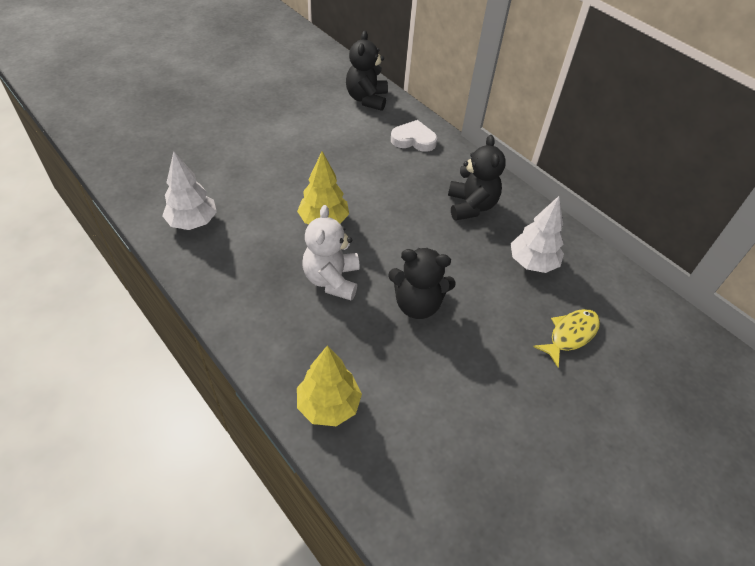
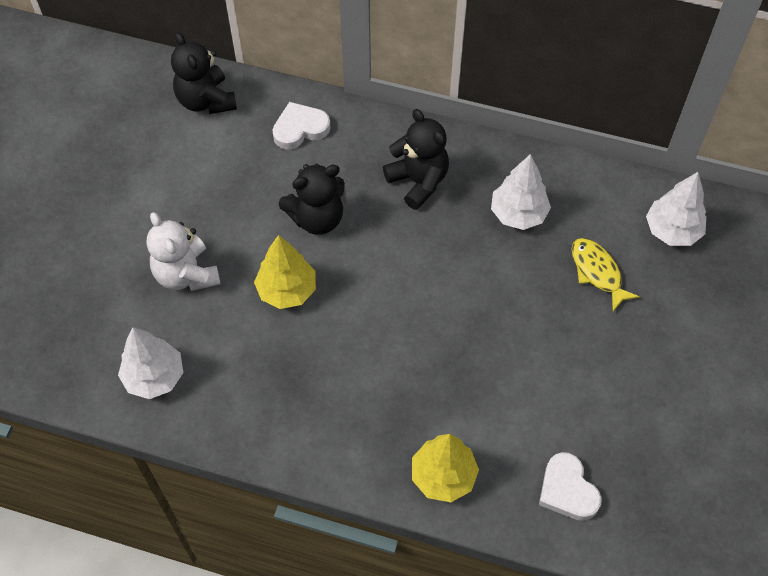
camera: 30 degrees left, 10 degrees up
white teddy bear [303,205,360,301] -> white teddy bear moved to [147,212,221,291]
black teddy bear [388,248,456,319] -> black teddy bear moved to [279,163,345,235]
yellow fish [533,309,600,367] -> yellow fish turned 45 degrees counterclockwise [572,238,640,312]
none -> white heart [539,452,602,521]
none -> white tree [646,172,706,246]

